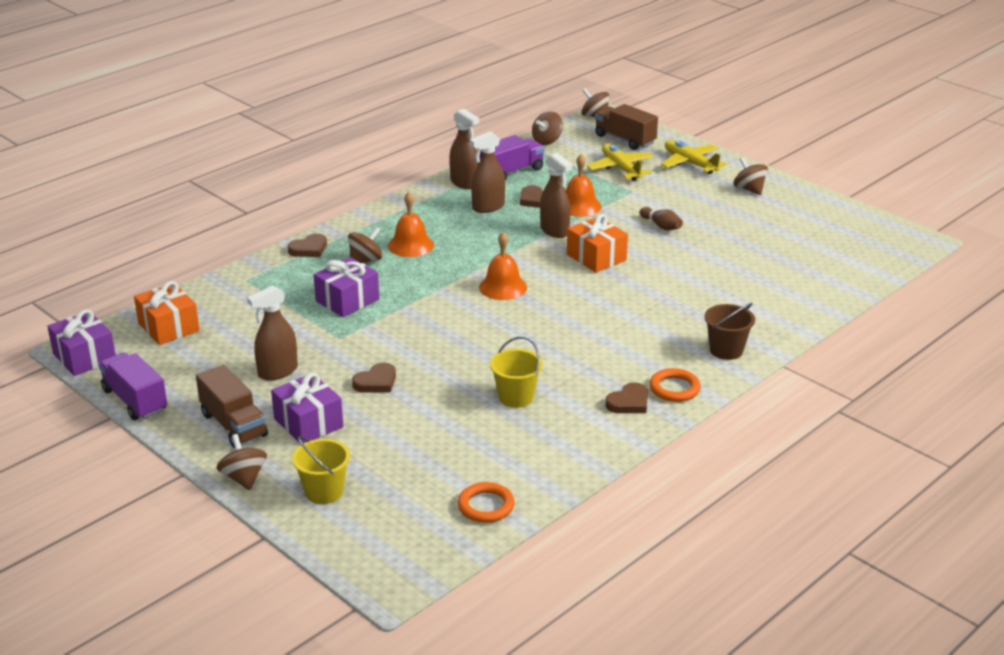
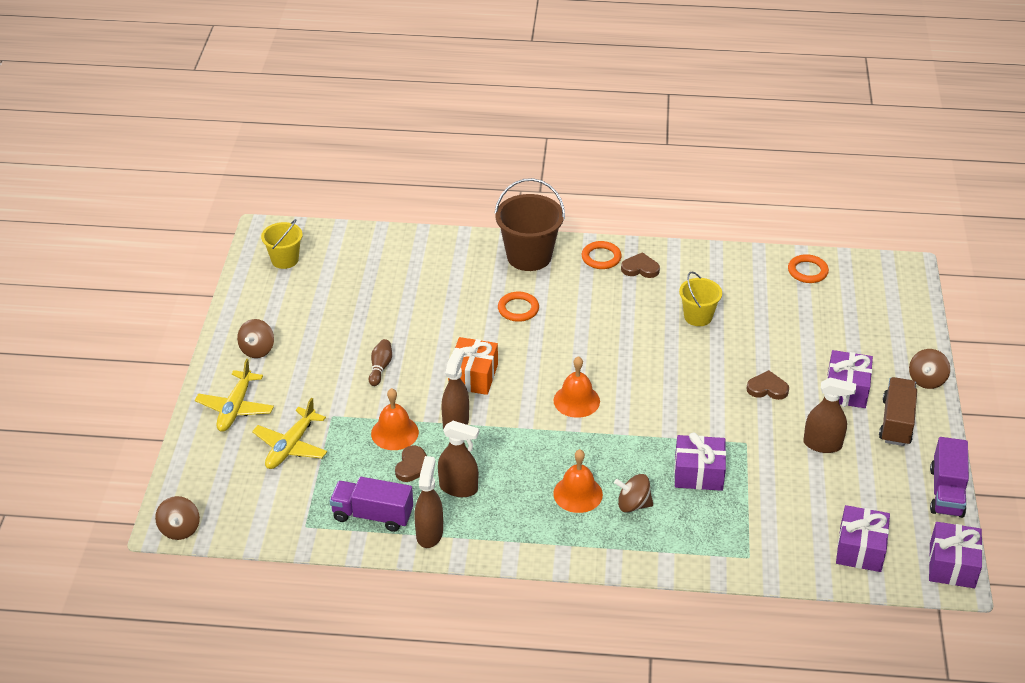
camera: 130 degrees left, 10 degrees up
orange gift [134,281,200,345] -> purple gift [836,505,890,572]
brown heart [288,234,327,257] -> none
yellow bucket [292,436,350,504] -> yellow bucket moved to [261,219,303,269]
brown spinning top [532,111,563,145] -> none
brown truck [595,104,658,150] -> none
brown bucket [705,303,755,360] -> brown bucket [494,178,565,271], size x1.66
none -> orange ring [498,292,539,322]

